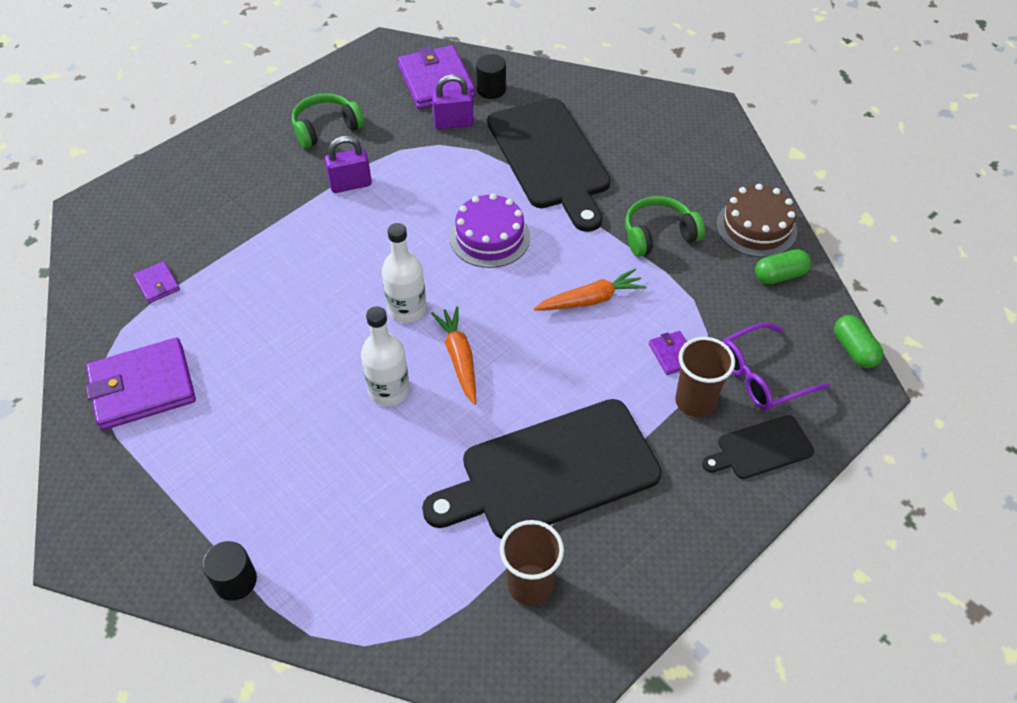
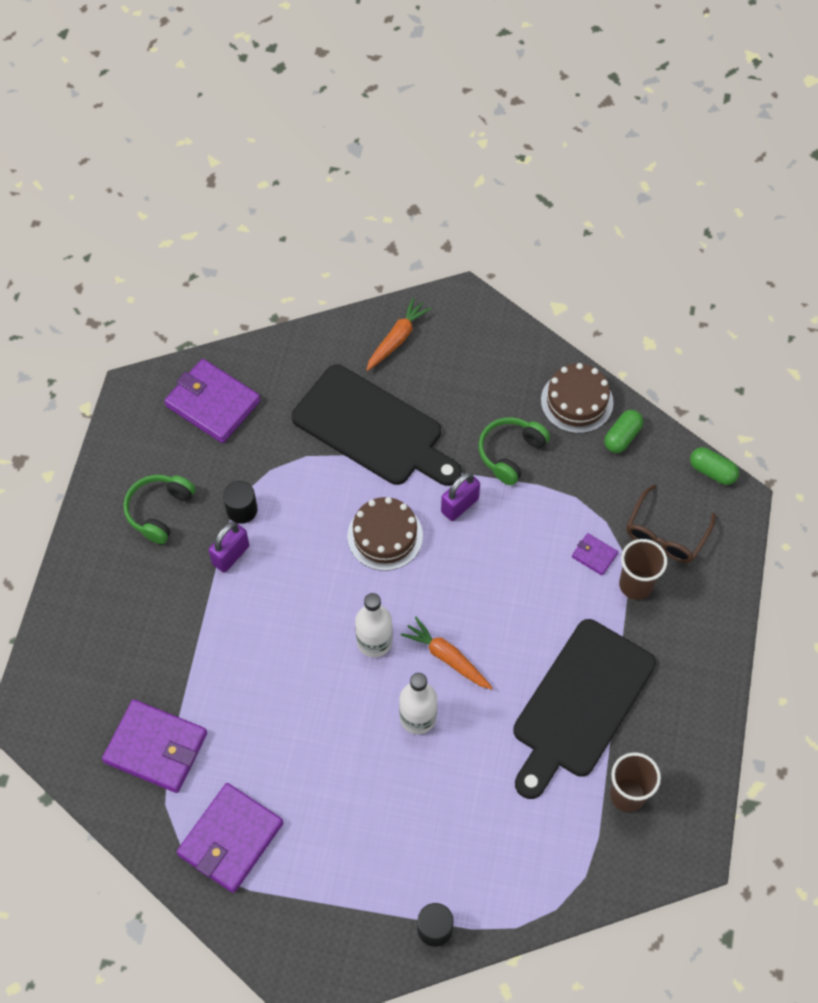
camera: 35 degrees left, 10 degrees up
purple wallet [133,261,180,303] -> purple wallet [102,699,207,793], size x2.15
purple padlock [432,74,474,129] -> purple padlock moved to [441,472,480,521]
purple cake [450,193,530,268] -> brown cake [347,497,423,571]
black cylinder [476,54,506,99] -> black cylinder moved to [223,481,258,524]
orange carrot [534,269,646,310] -> orange carrot moved to [366,298,432,371]
black cutting board [702,415,814,479] -> none
purple glasses [722,323,830,411] -> brown glasses [626,484,716,563]

